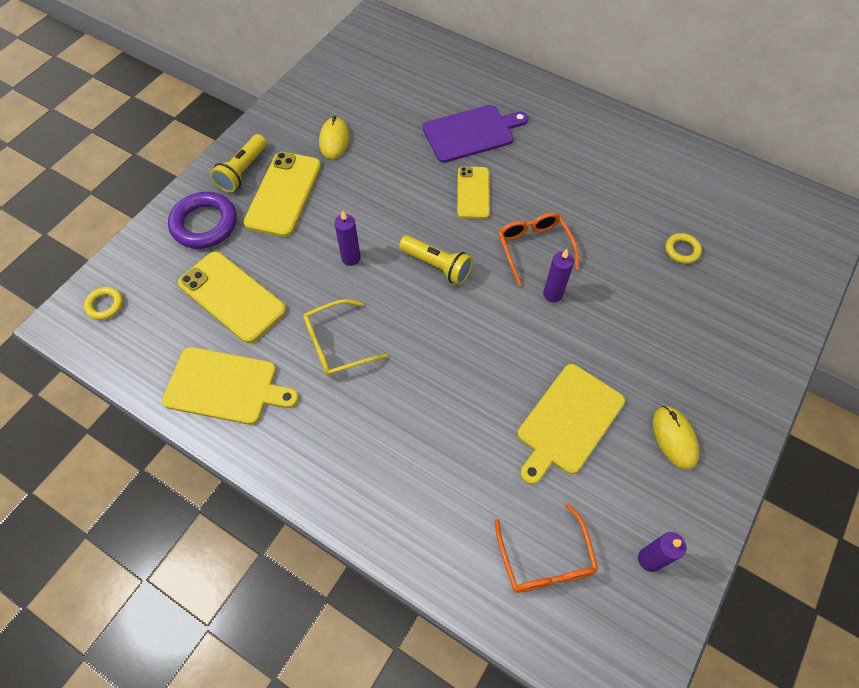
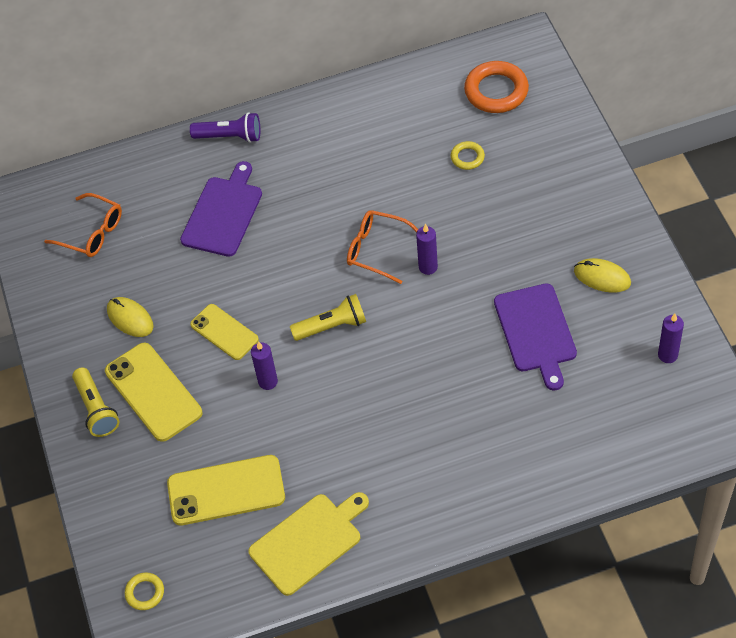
camera: 45 degrees left, 5 degrees down
purple ring [168,192,237,249] -> none
yellow glasses [303,299,388,376] -> none
yellow phone [457,167,490,219] -> yellow phone moved to [190,304,259,360]
orange glasses [495,503,598,593] -> orange glasses moved to [44,193,122,257]
yellow cutting board [517,364,625,485] -> purple cutting board [494,283,577,391]
none -> purple flashlight [190,112,260,143]
none -> orange ring [464,61,529,113]

